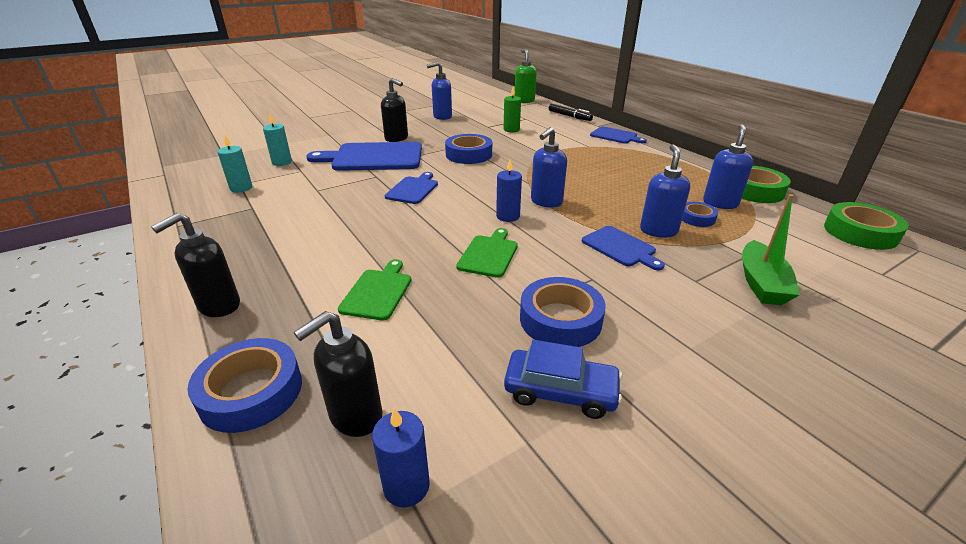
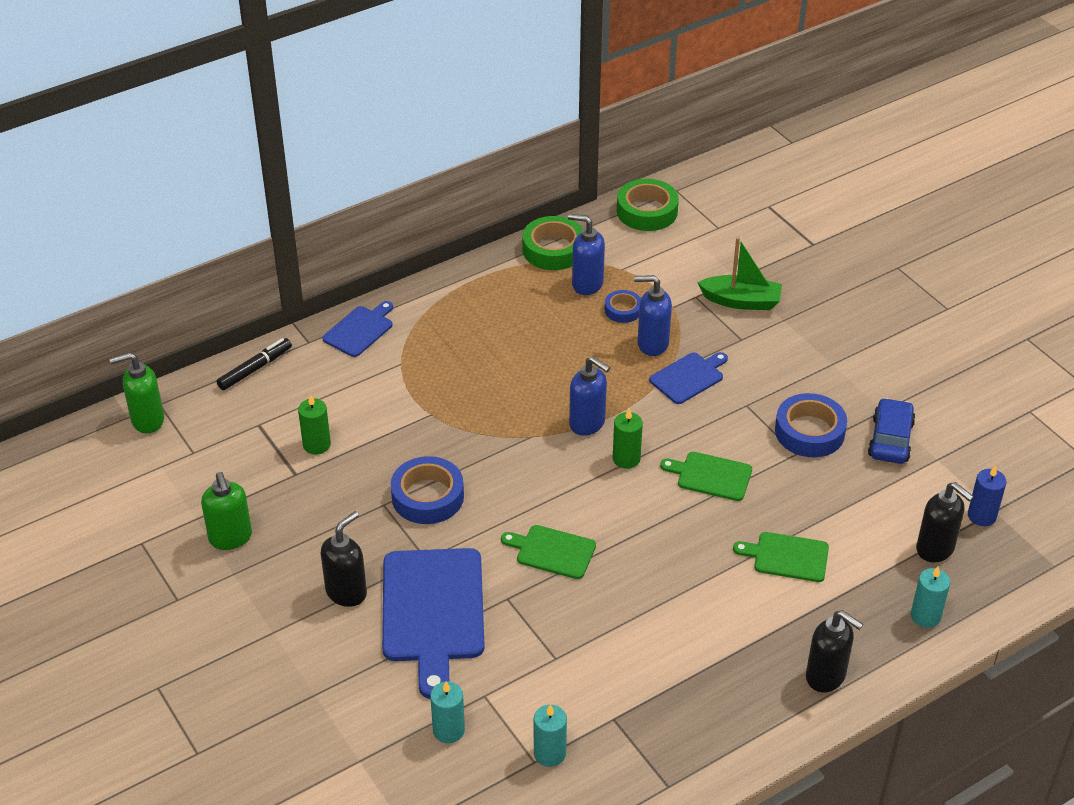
camera: 90 degrees left, 10 degrees up
blue tape [188,338,302,433] -> turquoise candle [911,566,950,628]
blue cutting board [385,172,438,204] -> green cutting board [501,525,596,579]
blue soap dispenser [427,62,452,120] -> green soap dispenser [201,472,252,550]
blue candle [496,160,522,222] -> green candle [613,409,643,469]

